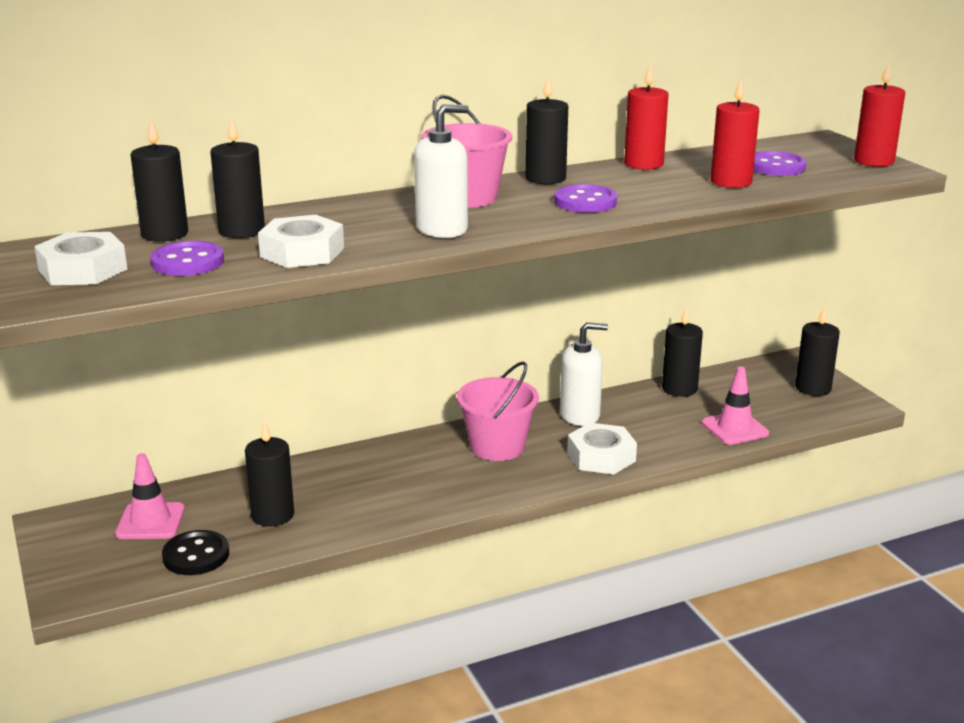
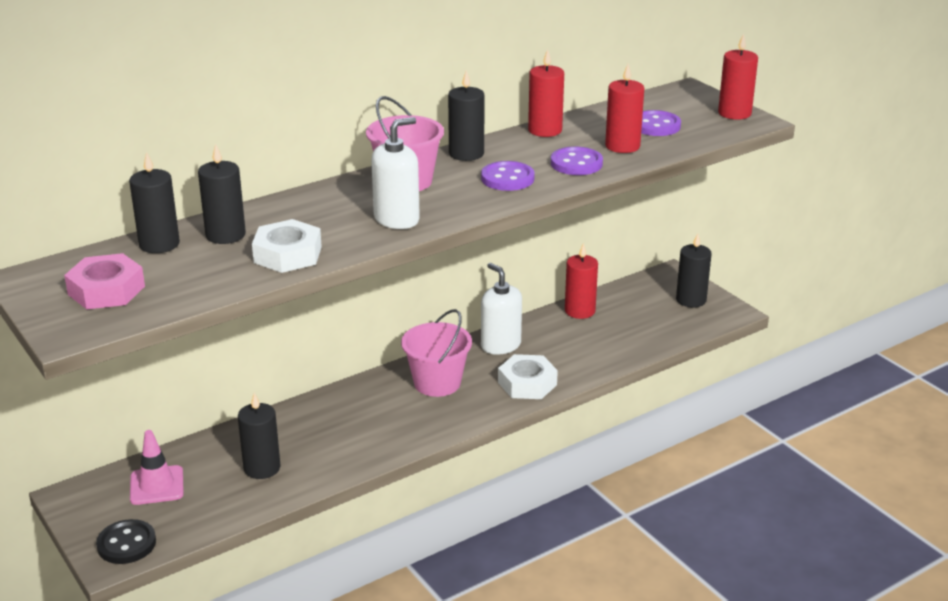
camera: 10 degrees left, 5 degrees up
white nut [34,232,127,285] -> pink nut [64,253,145,309]
purple button [150,241,224,276] -> purple button moved to [551,147,603,175]
black button [162,530,229,575] -> black button moved to [96,519,156,564]
white soap dispenser [560,322,608,426] -> white soap dispenser turned 105 degrees counterclockwise [481,263,522,355]
black candle [662,307,703,397] -> red candle [565,243,598,319]
pink traffic cone [702,367,769,445] -> none

